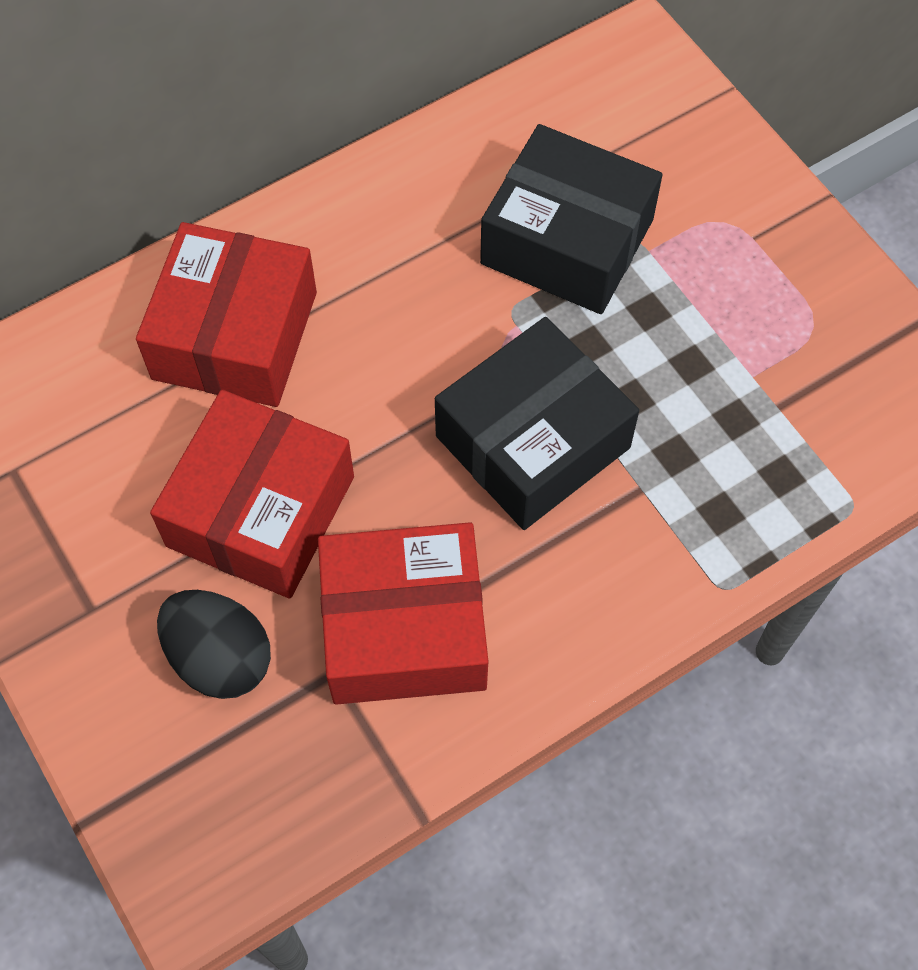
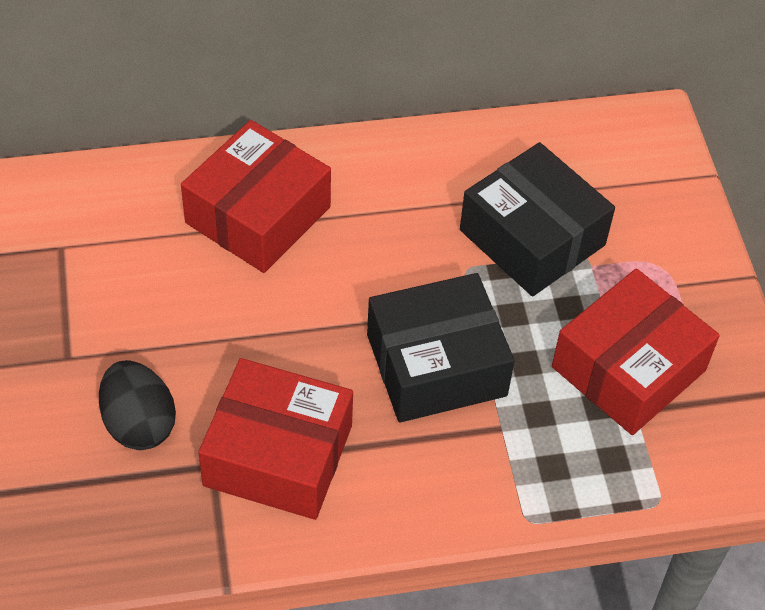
camera: 20 degrees right, 10 degrees down
red box [150,390,354,599] -> red box moved to [552,268,720,435]

